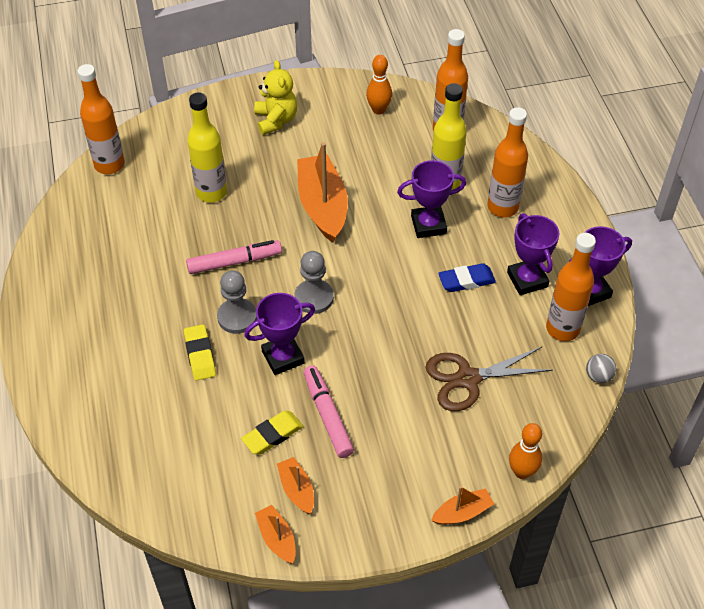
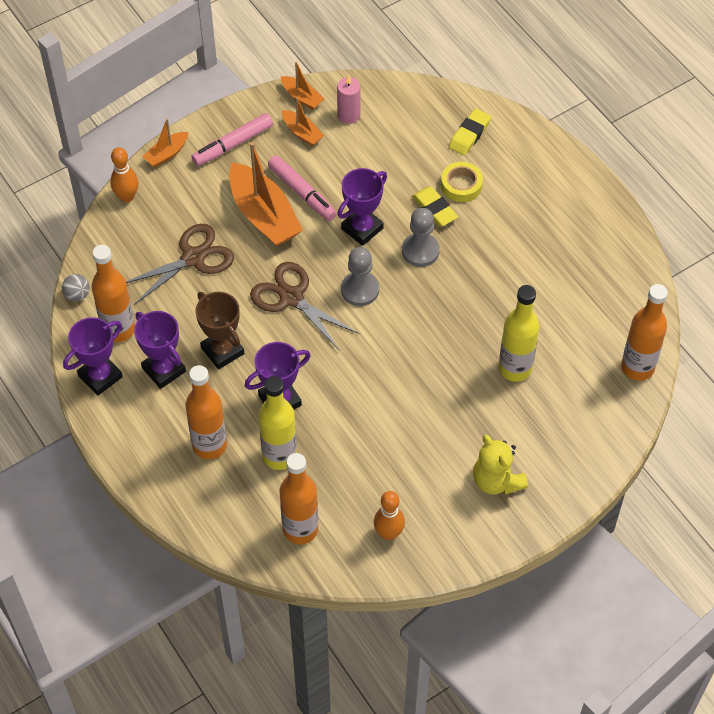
camera: 160 degrees right, 5 degrees up
pink marker [186,240,282,274] -> pink marker moved to [192,113,273,166]
yellow eraser [241,411,303,455] -> yellow eraser moved to [449,109,491,155]
orange boat [297,142,348,242] -> orange boat moved to [229,142,303,247]
blue eraser [438,263,496,292] -> brown trophy [196,292,244,369]
none -> brown scissors [250,262,359,351]
none -> pink candle [337,75,360,124]
none -> yellow tape [441,162,483,202]

